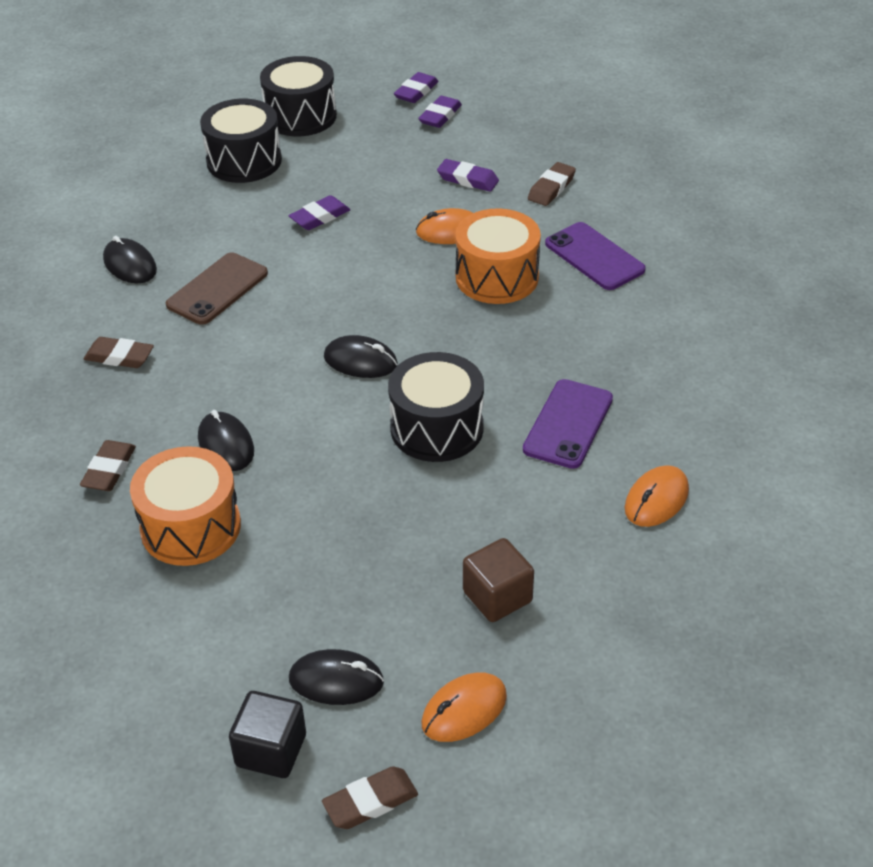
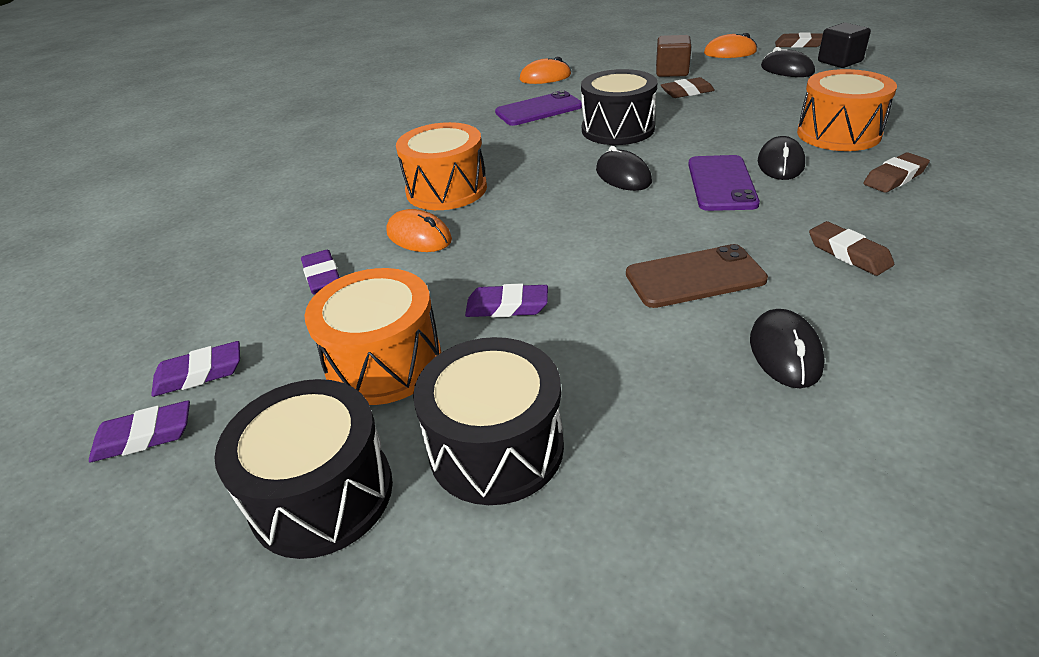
camera: 135 degrees left, 5 degrees down
brown eraser [528,162,576,206] -> brown eraser moved to [661,77,715,98]
purple phone [545,222,646,290] -> purple phone moved to [688,155,760,211]
none -> orange drum [304,268,441,405]

